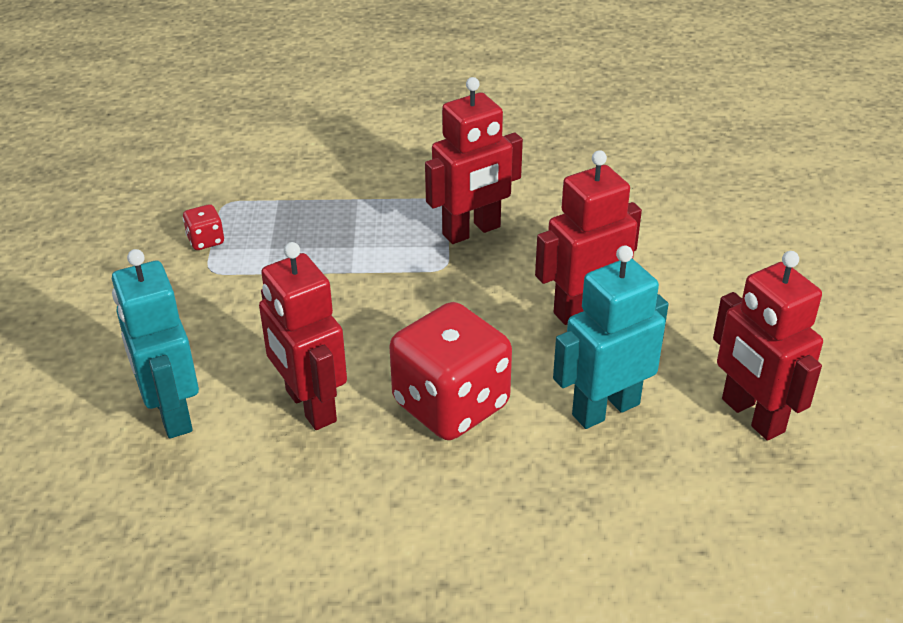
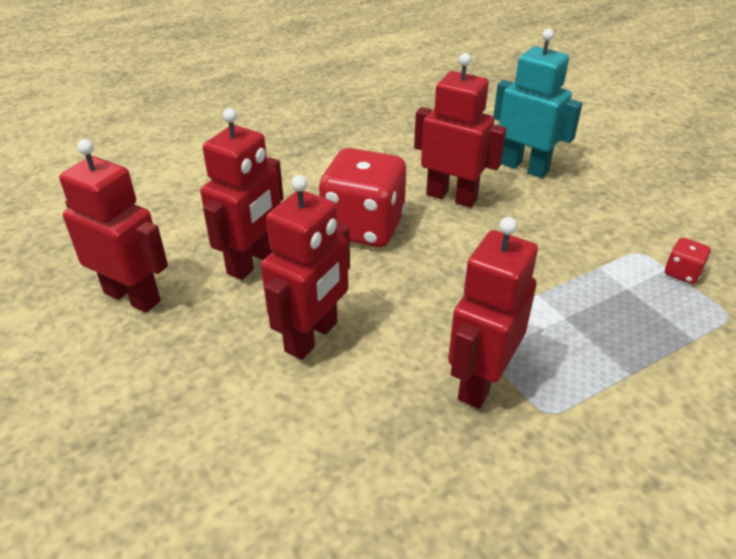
camera: 150 degrees right, 0 degrees up
turquoise robot [553,245,669,429] -> red robot [200,108,283,280]

